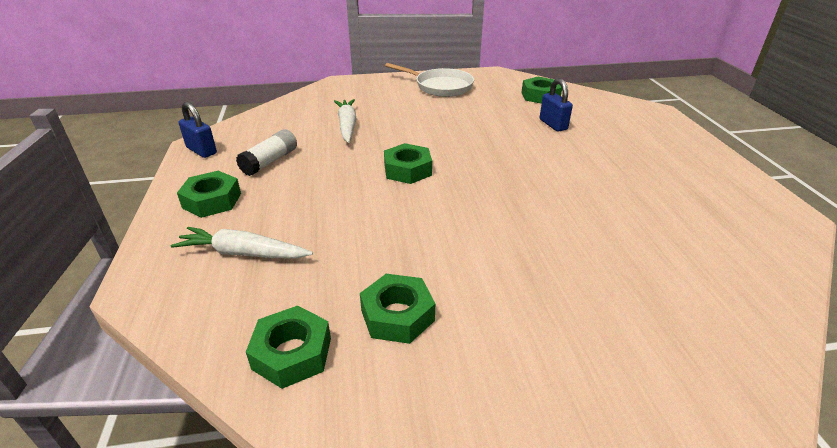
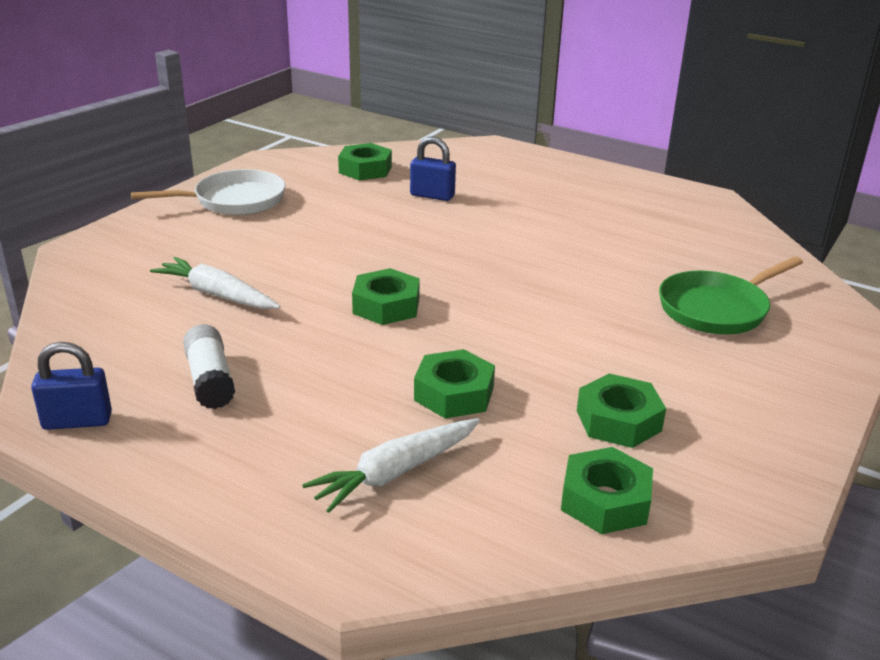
camera: 50 degrees left, 5 degrees down
green nut [177,171,241,218] -> green nut moved to [414,349,495,418]
none -> green pan [659,256,803,334]

